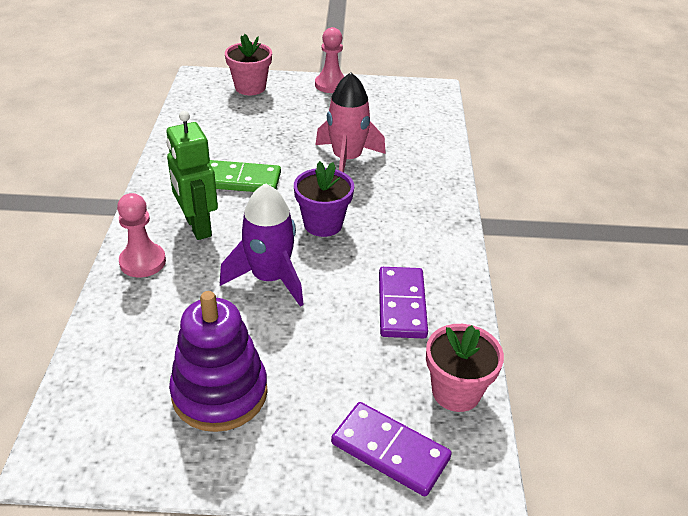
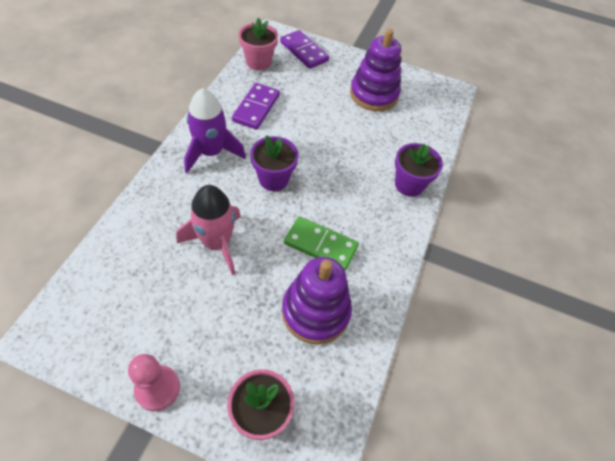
camera: 165 degrees left, 15 degrees up
pink pawn [117,193,166,277] -> purple flower pot [395,143,443,197]
green robot [166,111,218,240] -> none
purple rocket [220,183,304,307] -> purple rocket moved to [184,88,246,173]
none -> purple stacking toy [282,257,352,344]

